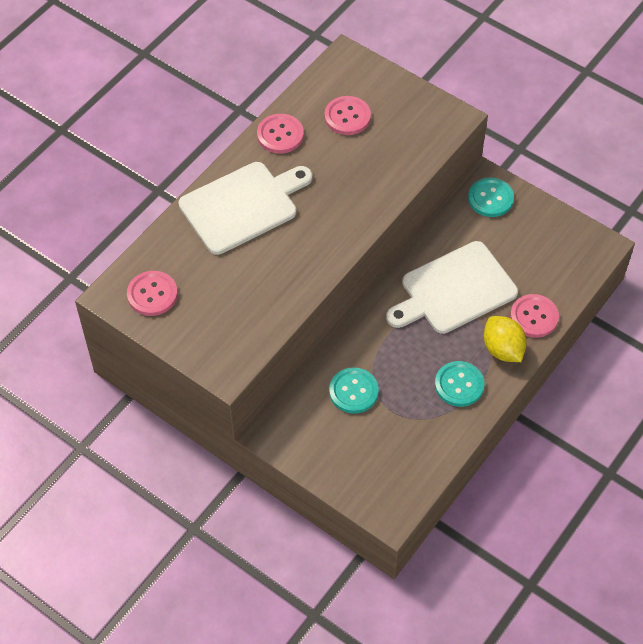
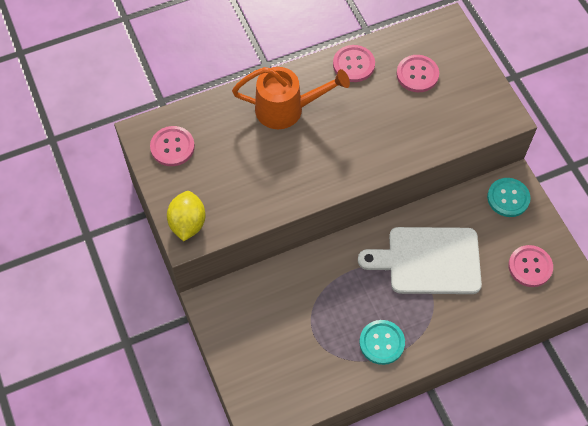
camera: 30 degrees right, 5 degrees up
white cutting board [179,162,312,255] -> orange watering can [232,67,350,129]
turquoise button [329,367,379,414] -> none
yellow lemon [484,316,527,362] -> yellow lemon moved to [167,191,206,241]
pink button [510,294,559,338] -> pink button moved to [508,245,553,287]

